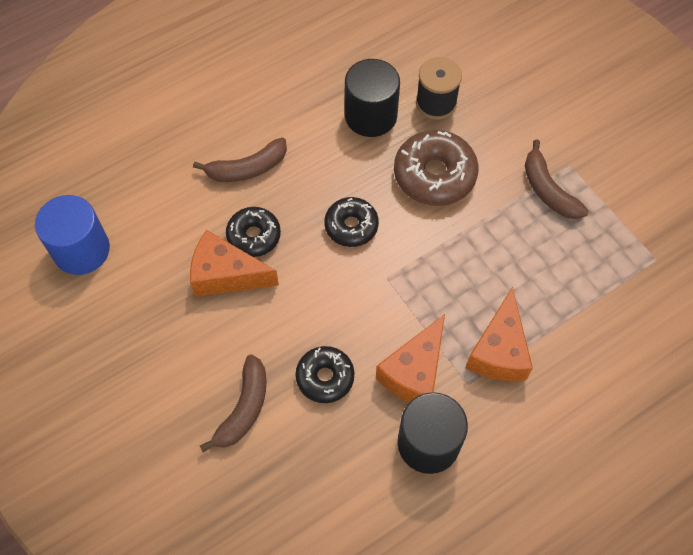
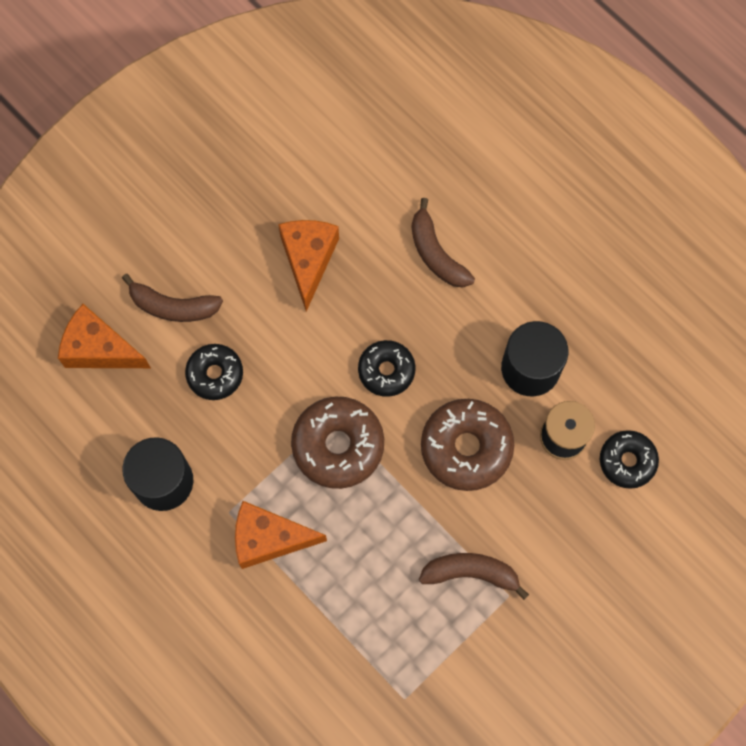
camera: 80 degrees right, 10 degrees up
blue cylinder [35,195,110,275] -> none
black donut [226,207,281,257] -> black donut moved to [600,430,659,489]
orange cheese [376,314,445,402] -> orange cheese moved to [58,304,151,368]
brown banana [525,139,589,219] -> brown banana turned 45 degrees clockwise [419,553,529,600]
none -> brown donut [291,397,384,489]

